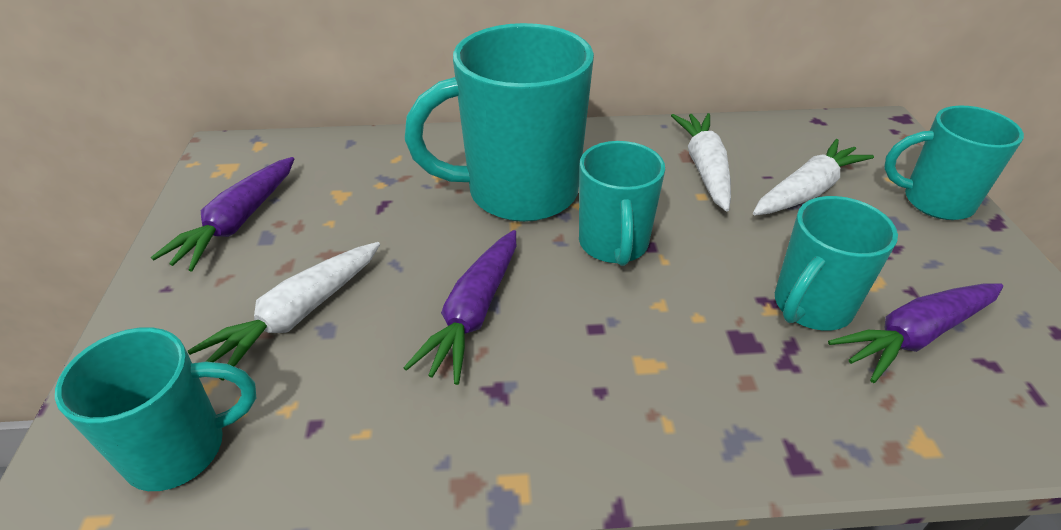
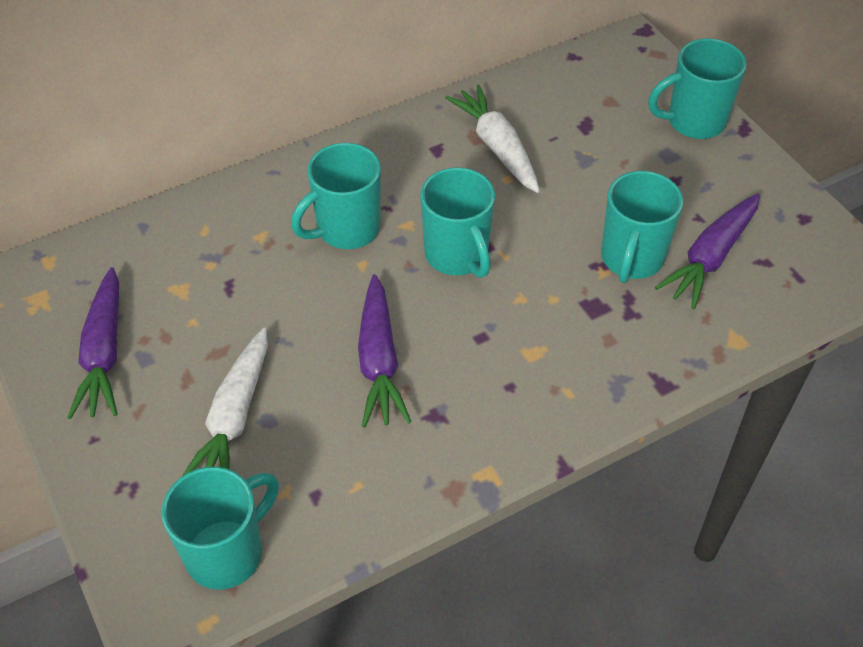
camera: 25 degrees left, 10 degrees up
turquoise mug [405,23,594,222] -> turquoise mug [291,143,381,249], size x0.59
white carrot [753,139,874,216] -> none

